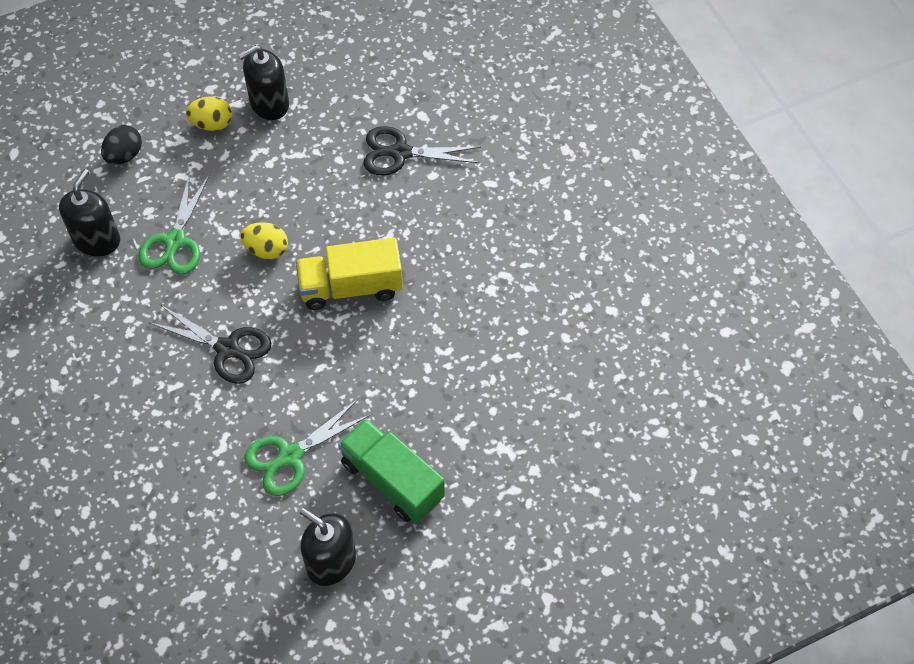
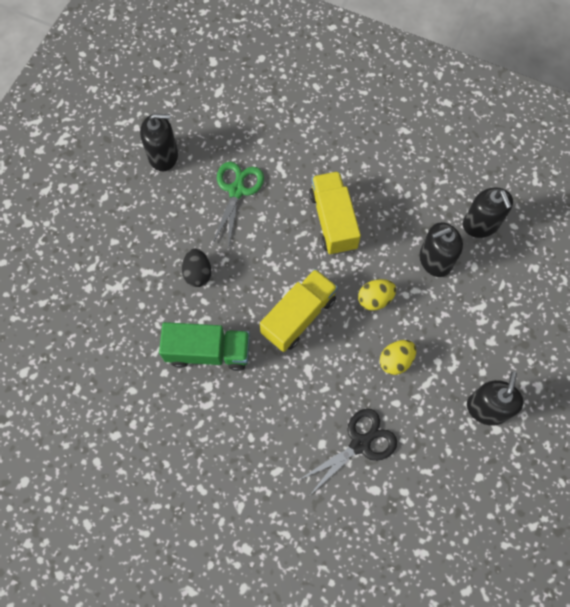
camera: 140 degrees right, 10 degrees up
black egg [101,125,142,165] -> black egg moved to [182,249,211,287]
green scissors [138,172,209,275] -> black soap dispenser [420,222,463,277]
black scissors [148,305,271,384] -> yellow truck [309,171,361,255]
yellow egg [186,96,232,131] -> yellow egg moved to [380,340,416,375]
green truck [338,418,445,523] -> green truck moved to [159,322,250,371]

